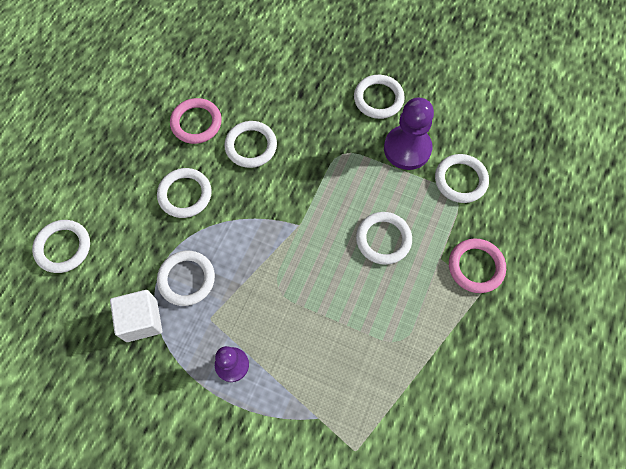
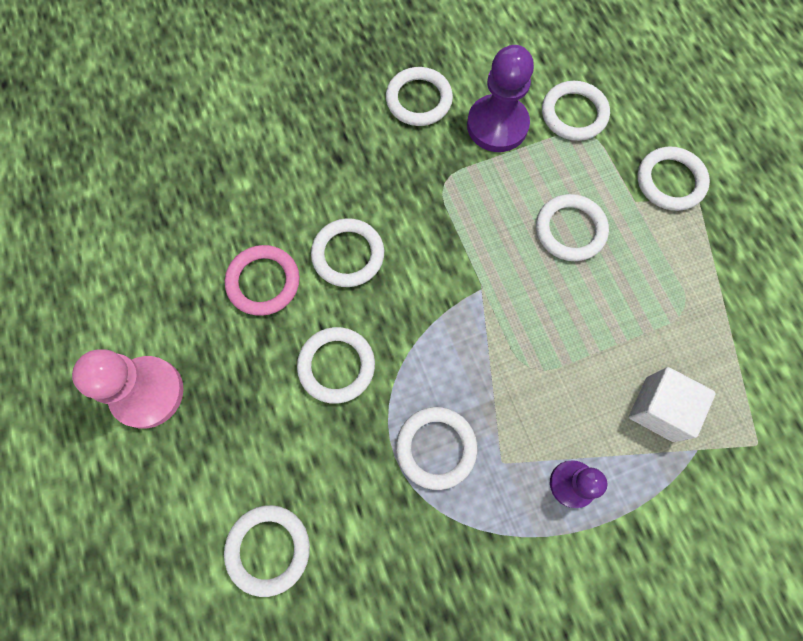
camera: 45 degrees left, 5 degrees up
white cube [110,290,162,342] -> white cube moved to [629,367,716,442]
pink ring [449,238,506,293] -> white ring [637,147,710,211]
none -> pink pawn [72,349,184,429]

